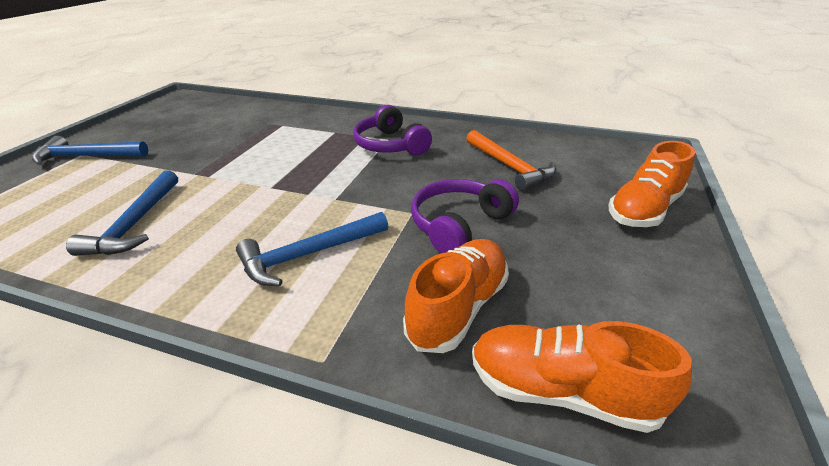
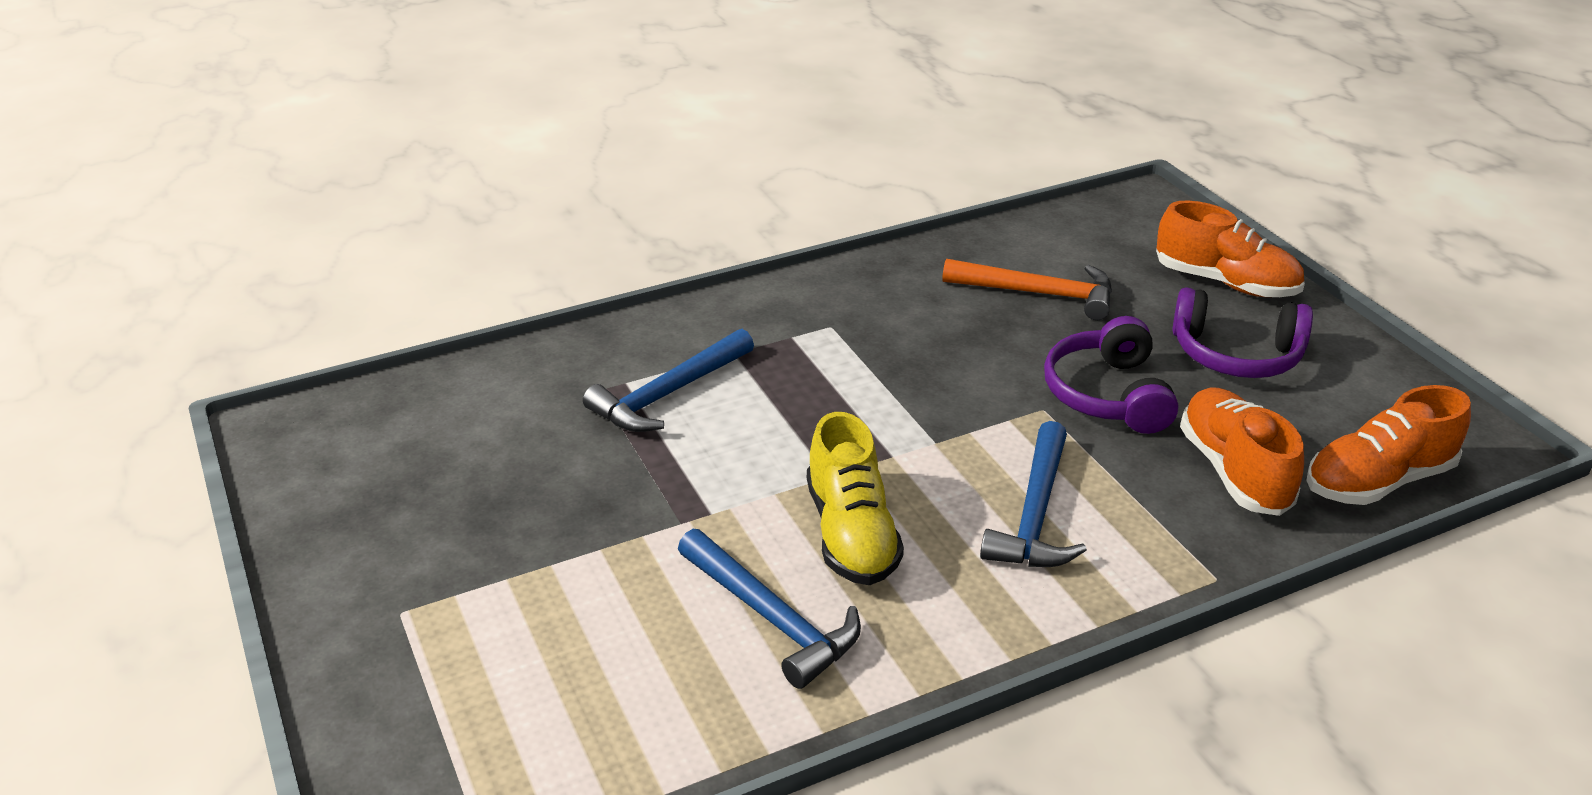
camera: 45 degrees left, 0 degrees up
blue hammer [32,136,148,165] -> blue hammer moved to [583,329,754,432]
purple headphones [353,105,432,155] -> purple headphones moved to [1172,287,1313,378]
orange shoe [609,141,695,227] -> orange shoe turned 60 degrees counterclockwise [1156,201,1305,297]
none -> yellow shoe [807,412,904,585]

